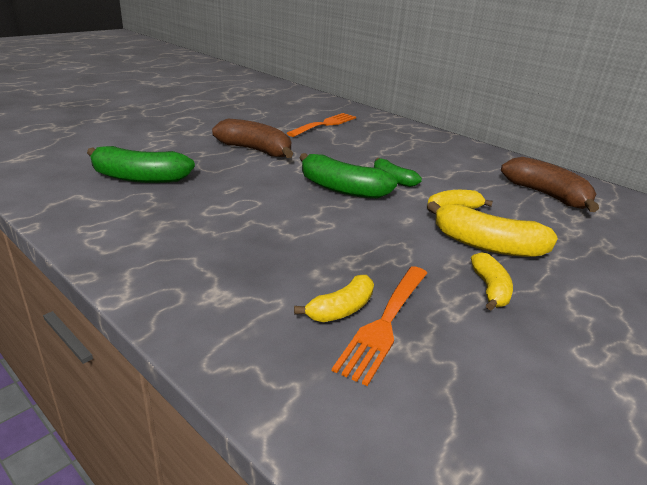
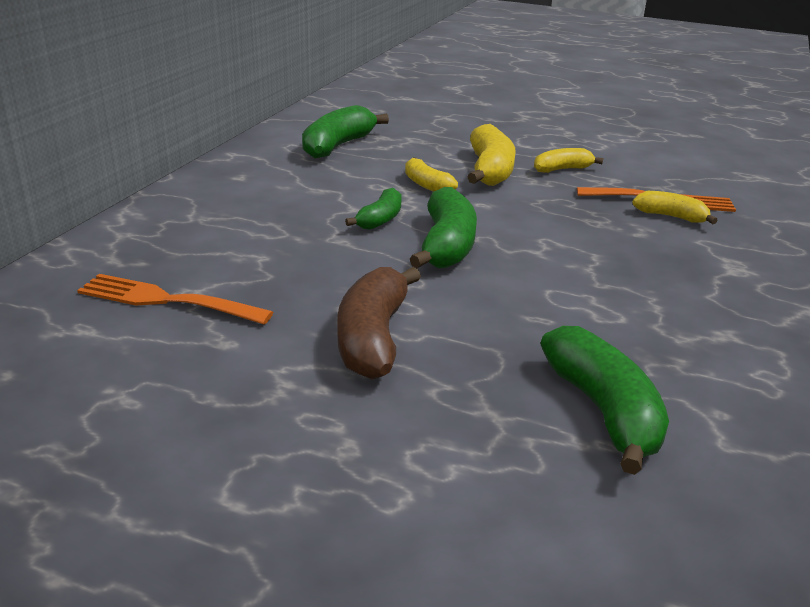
camera: 110 degrees left, 0 degrees up
brown banana [501,157,599,212] -> green banana [302,105,389,158]

